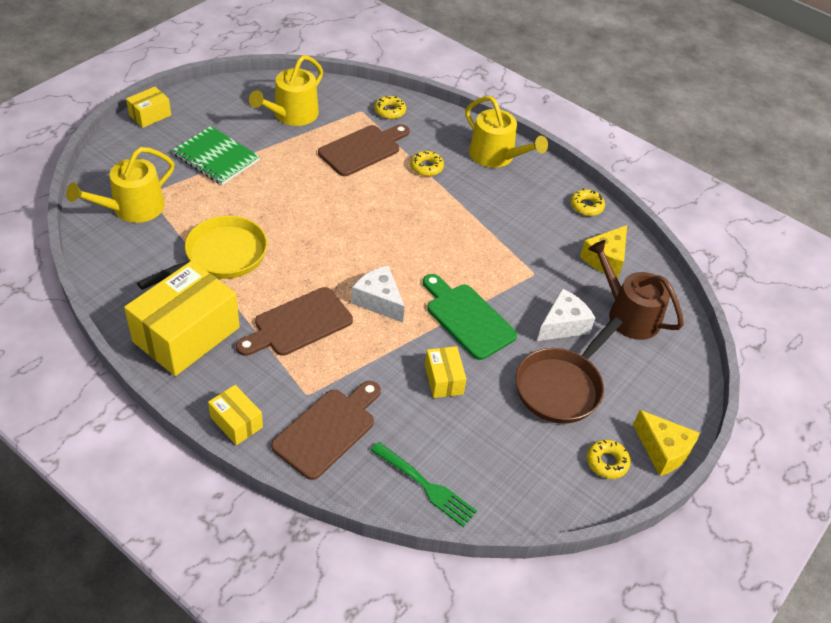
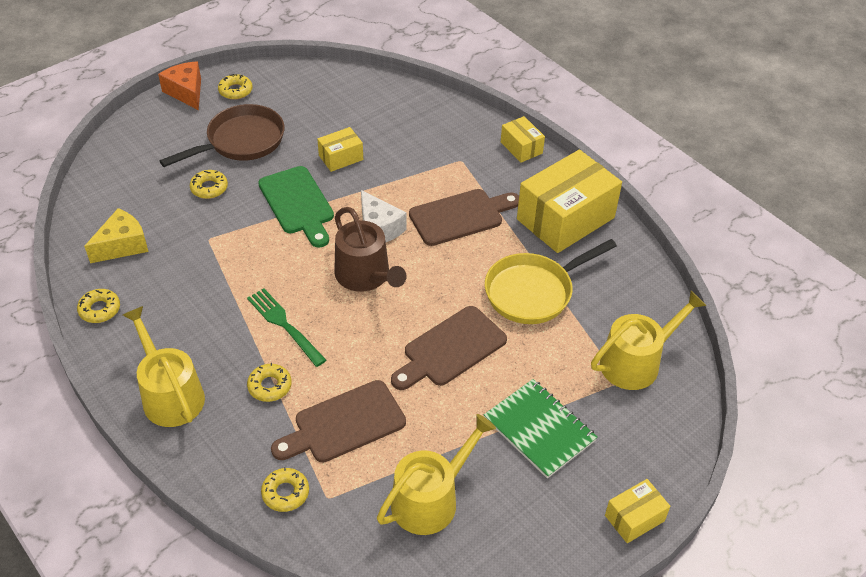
camera: 165 degrees left, 0 degrees up
brown cutting board [271,381,381,480] -> brown cutting board moved to [391,306,507,390]
green fork [371,442,477,527] -> green fork moved to [247,288,326,367]
yellow box [425,346,466,398] -> yellow box turned 60 degrees clockwise [317,127,363,172]
white cheese [537,288,595,341] -> yellow donut [190,170,228,199]
brown watering can [588,240,684,340] -> brown watering can moved to [334,207,406,292]
yellow cheese [633,410,700,476] -> orange cheese [158,61,201,110]

